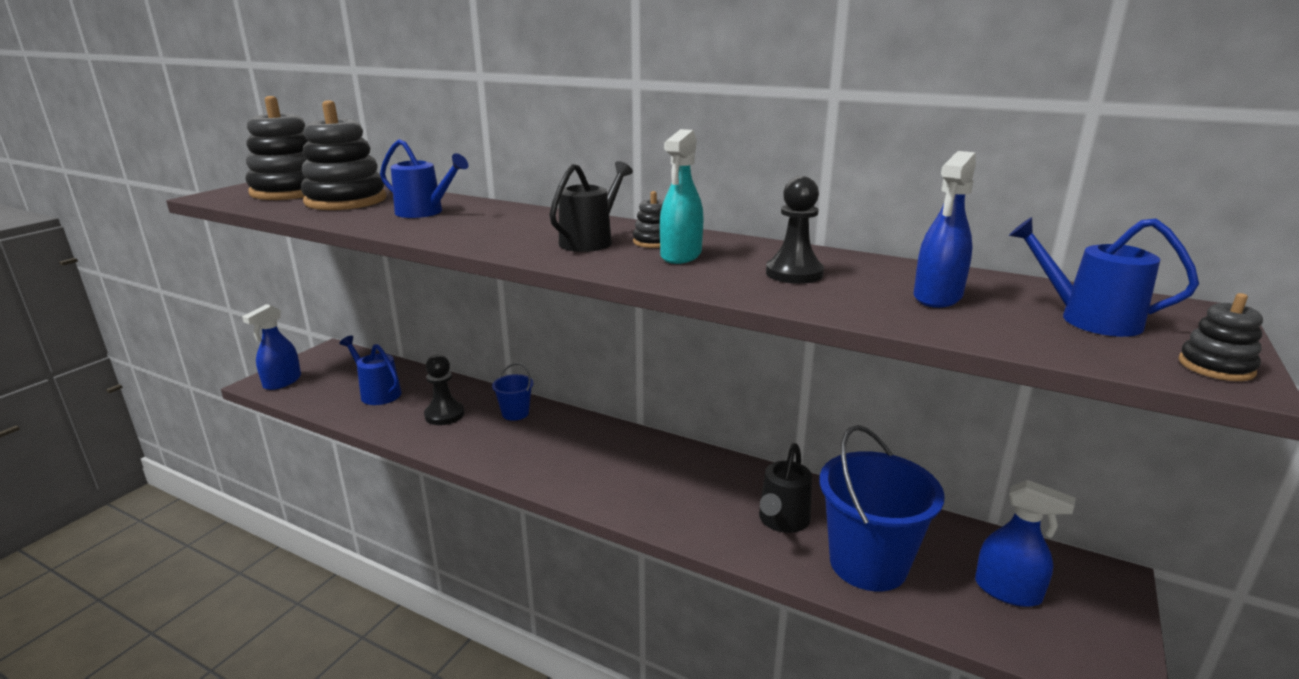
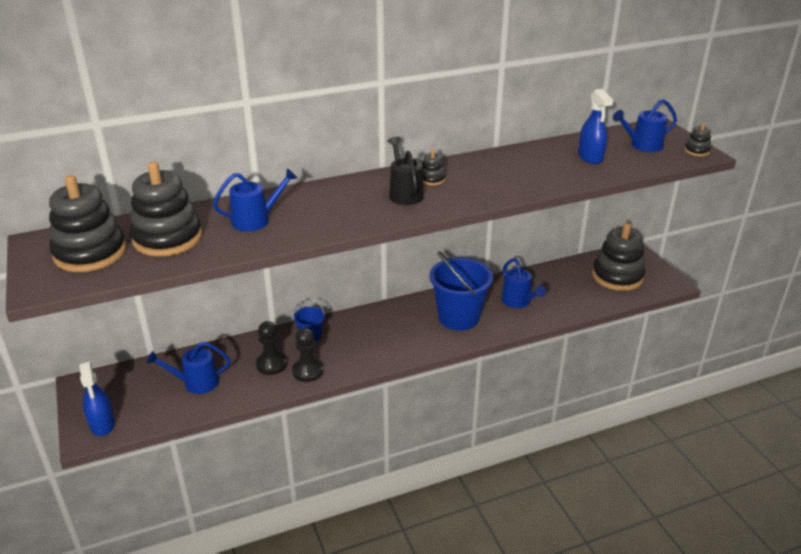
camera: 50 degrees left, 10 degrees up
turquoise spray bottle [660,129,704,264] -> none
black watering can [759,443,812,533] -> blue watering can [501,258,546,308]
black pawn [766,176,824,284] -> black pawn moved to [292,328,324,382]
blue bucket [819,425,945,591] -> blue bucket moved to [429,251,493,331]
blue spray bottle [975,480,1076,607] -> black stacking toy [592,223,645,291]

